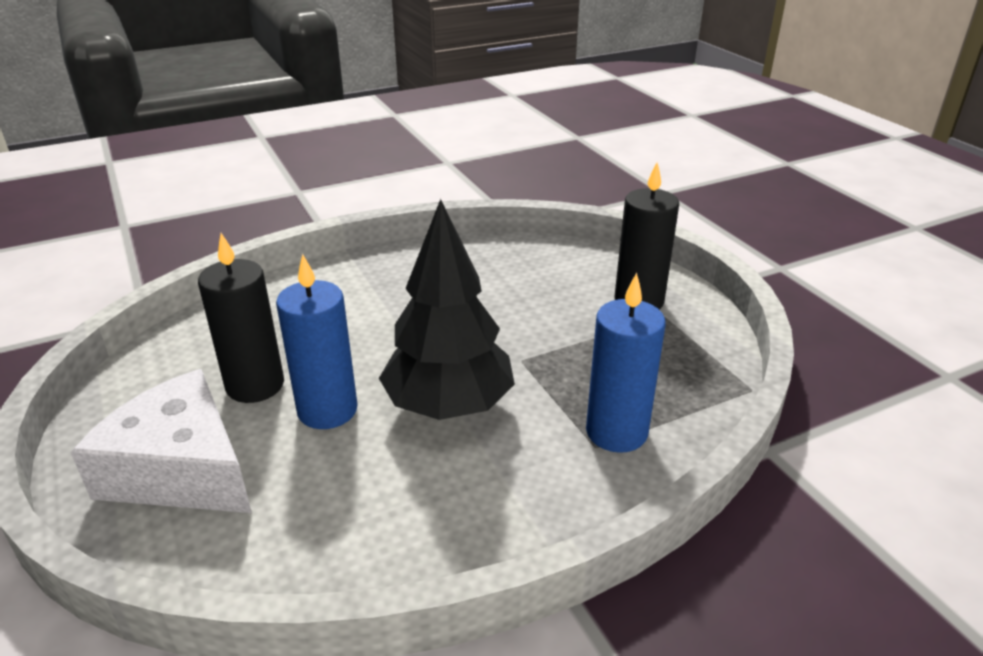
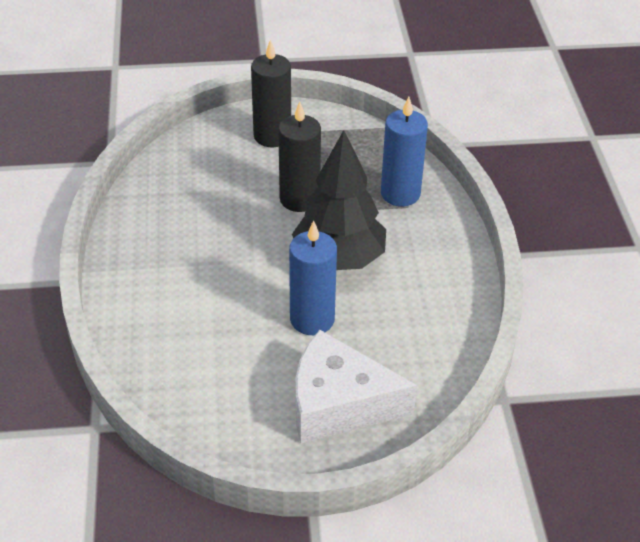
camera: 70 degrees left, 10 degrees up
white cheese [71,369,252,513] -> white cheese turned 45 degrees clockwise [296,330,417,444]
black candle [198,233,284,403] -> black candle moved to [278,102,321,212]

